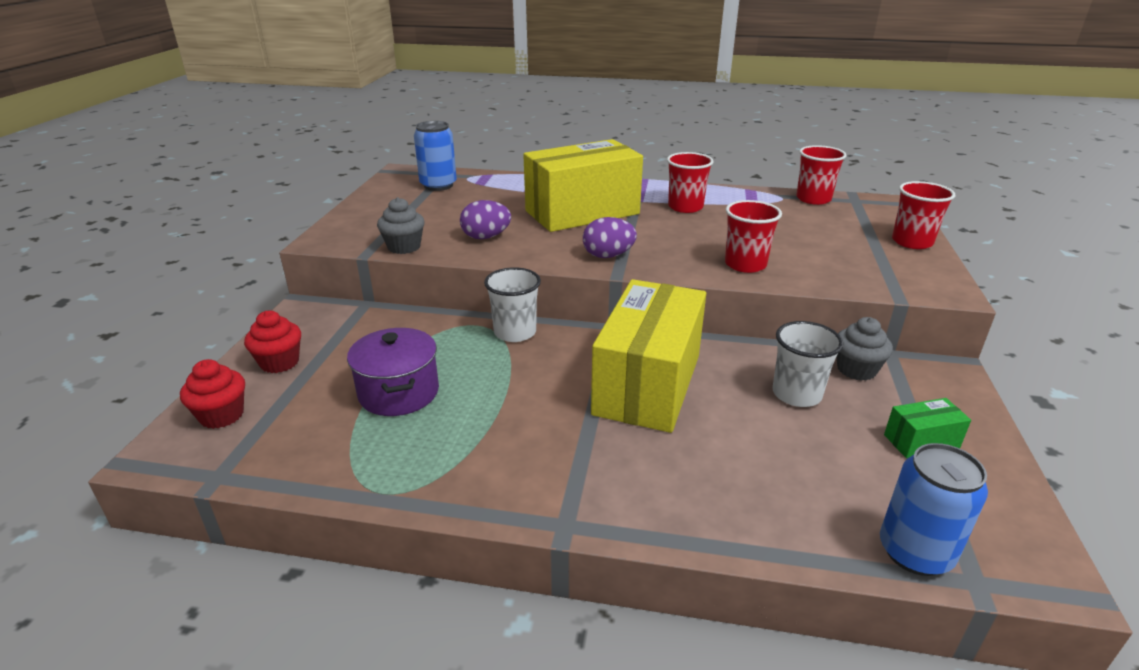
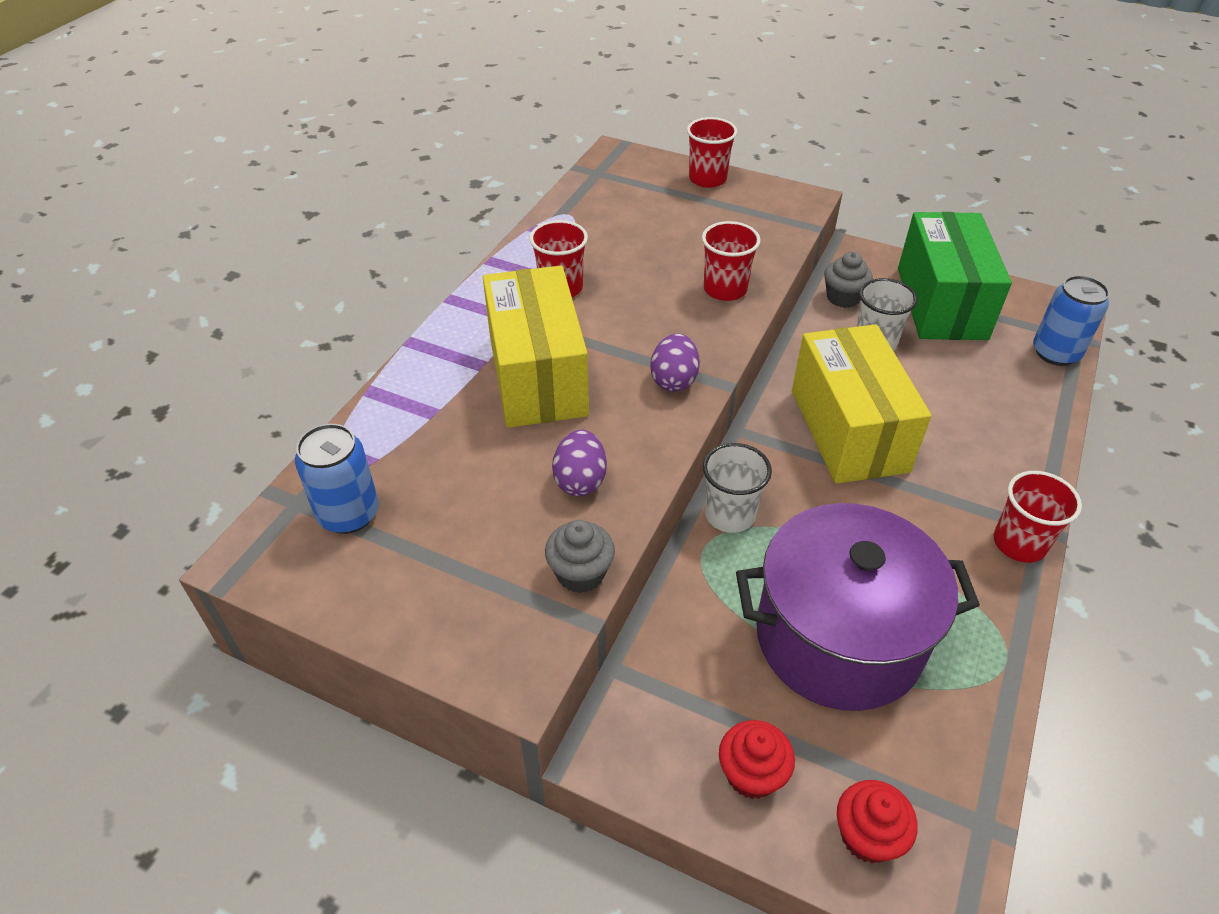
camera: 75 degrees left, 15 degrees up
purple pot [347,328,439,416] -> purple pot [736,503,980,711], size x1.77
yellow box [591,279,706,433] -> yellow box turned 45 degrees clockwise [792,324,931,484]
red cup [796,145,847,205] -> red cup moved to [994,471,1082,563]
green box [884,398,971,458] -> green box [898,212,1012,340], size x2.42

